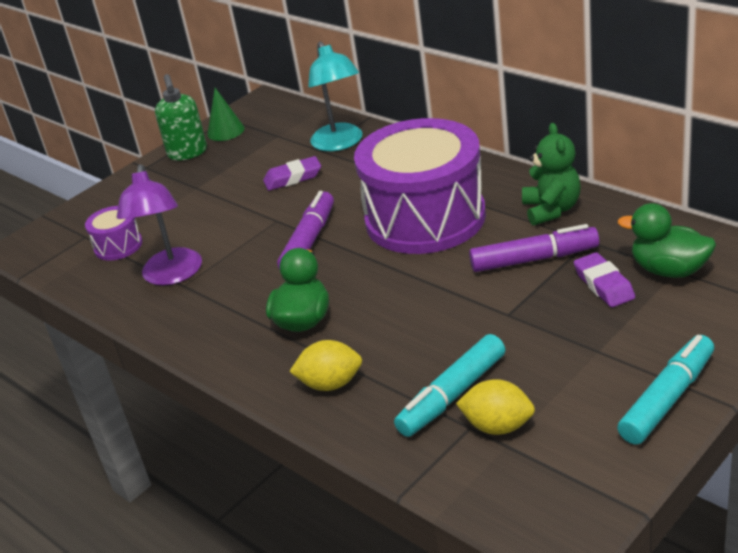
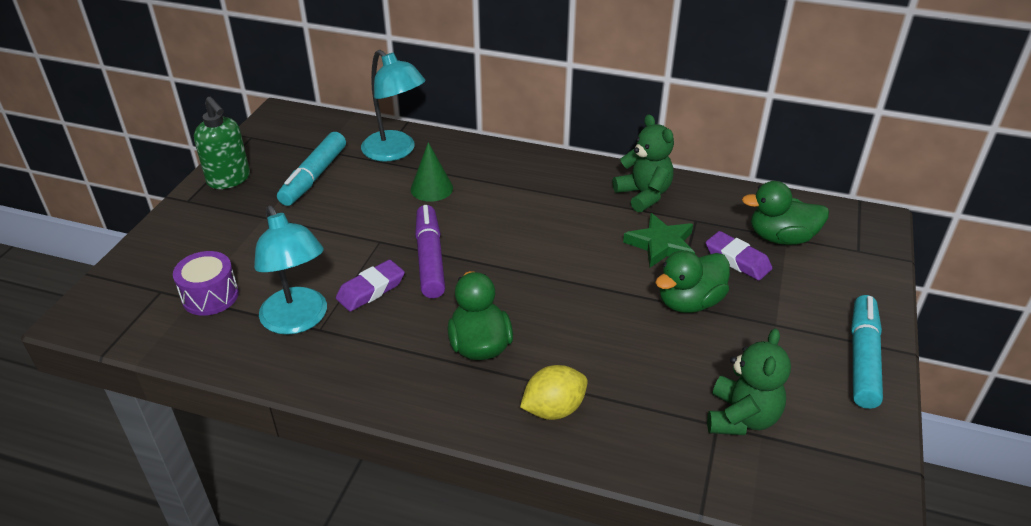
camera: 30 degrees left, 5 degrees up
purple lamp [117,164,202,286] -> turquoise lamp [254,206,327,335]
green cone [207,88,245,141] -> green cone moved to [411,142,453,202]
purple eraser [263,156,321,191] -> purple eraser moved to [336,260,405,312]
purple drum [354,118,486,254] -> none
turquoise marker [394,334,505,437] -> turquoise marker moved to [277,132,346,206]
yellow lemon [456,379,535,435] -> green teddy bear [707,328,791,435]
purple marker [469,224,599,272] -> green star [623,213,695,268]
none -> green duck [655,250,730,313]

